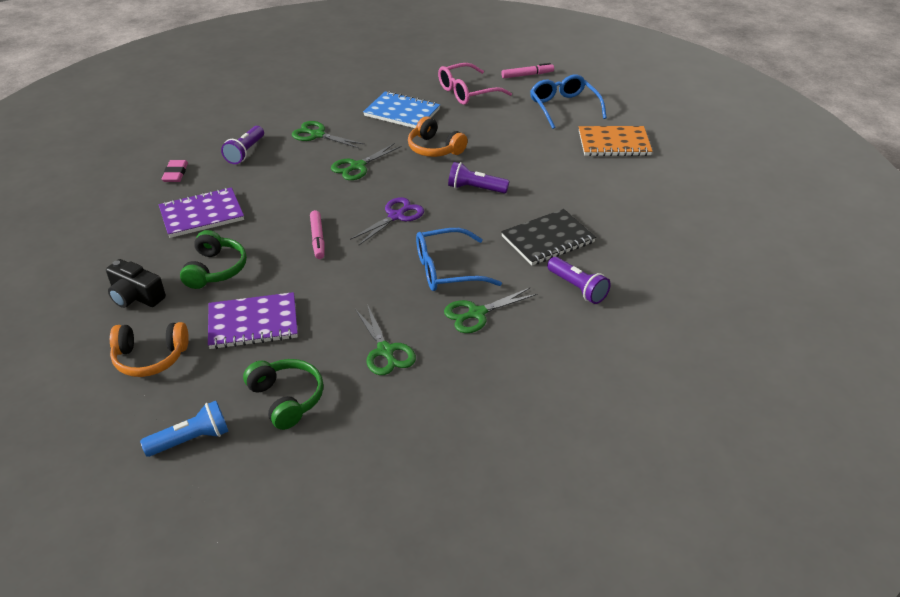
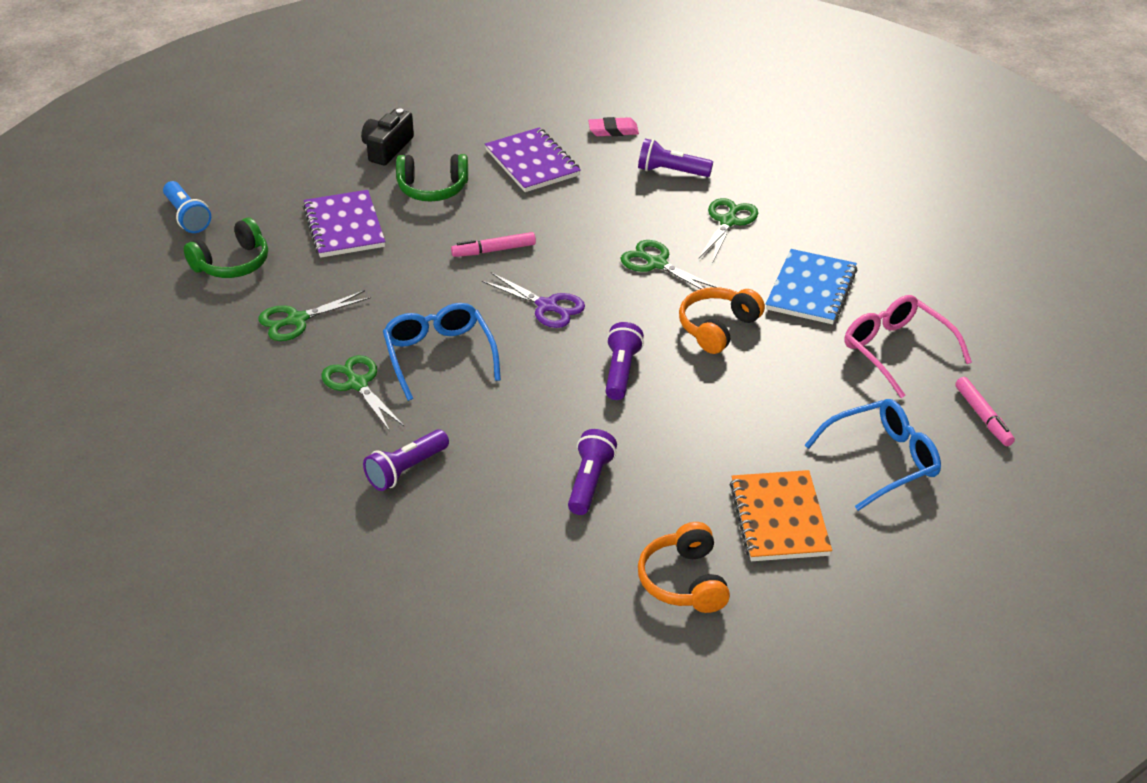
camera: 85 degrees right, 0 degrees up
orange headphones [110,322,189,377] -> orange headphones moved to [638,522,730,613]
black notebook [501,209,596,266] -> none
none -> purple flashlight [568,429,617,515]

